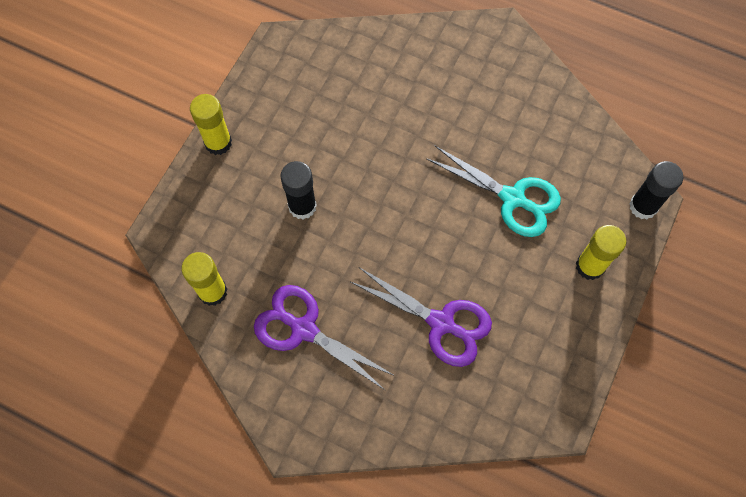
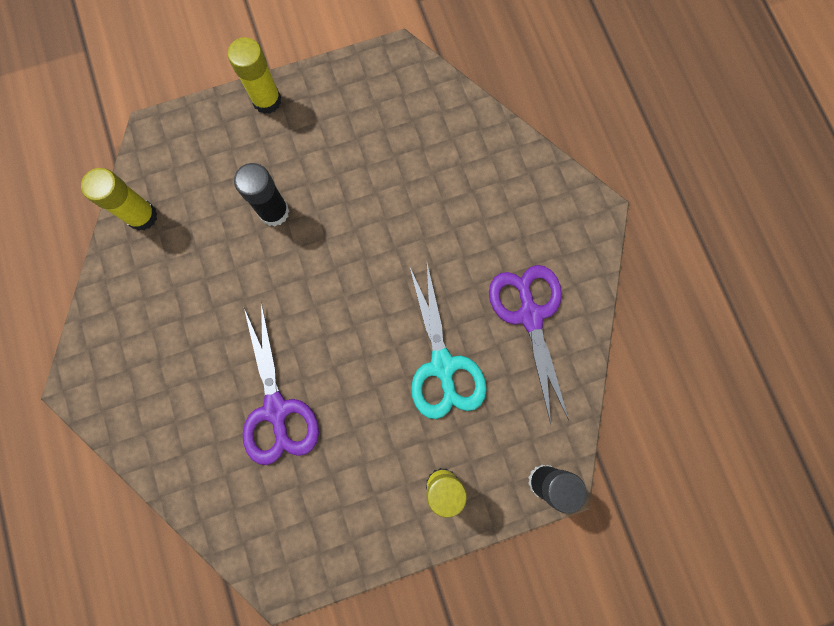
camera: 45 degrees right, 10 degrees up
purple scissors [254,285,395,390] -> purple scissors moved to [489,265,569,424]

